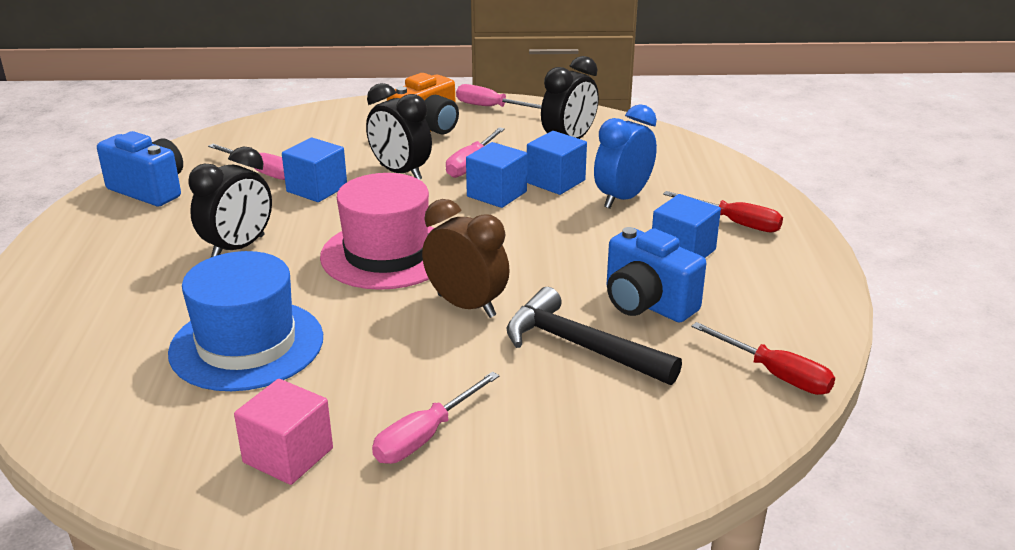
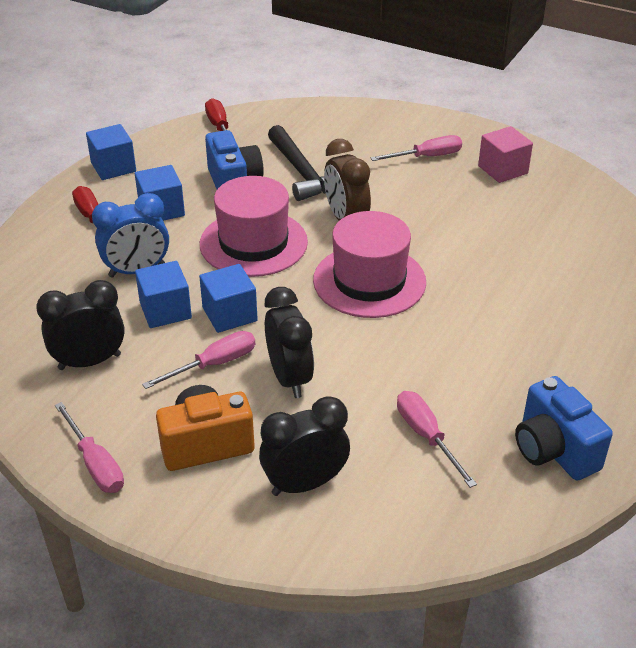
camera: 150 degrees left, 10 degrees up
blue hat [168,251,323,391] -> none
black clock [188,146,272,257] -> black clock moved to [259,396,350,496]
blue cube [282,138,347,202] -> blue cube moved to [86,124,136,180]
none -> pink hat [200,176,308,277]

